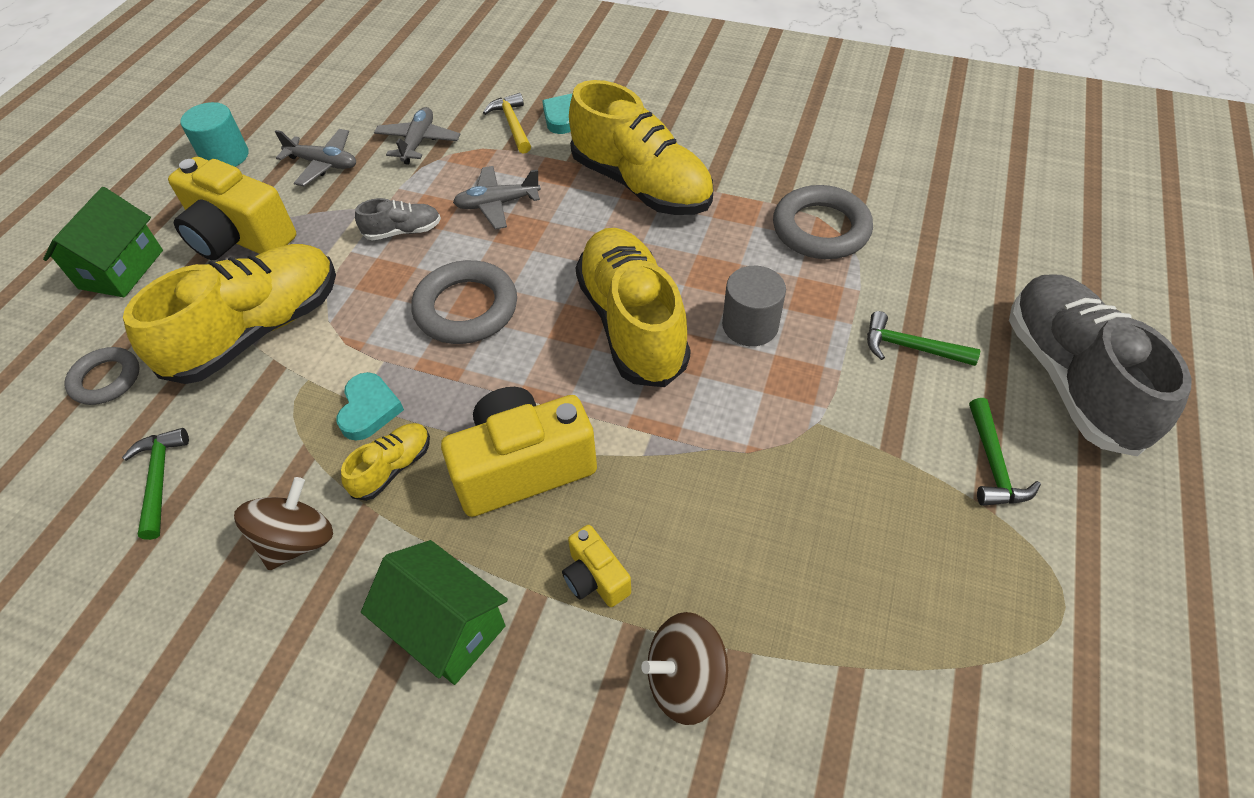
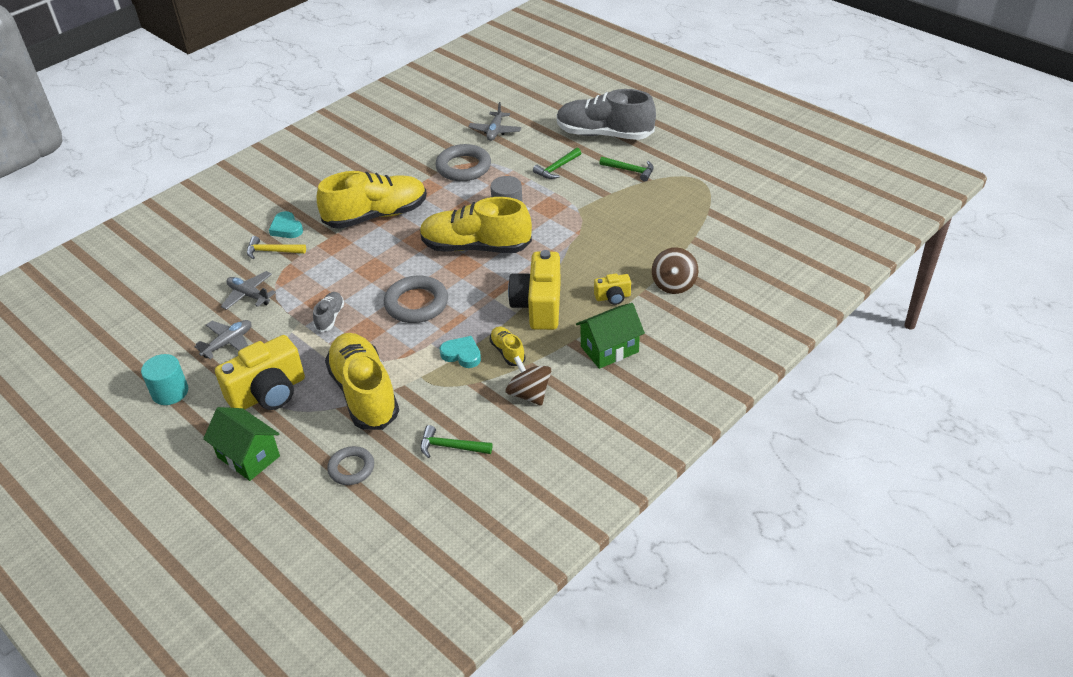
camera: 65 degrees left, 10 degrees down
grey plane [453,166,541,229] -> grey plane moved to [469,102,521,141]

